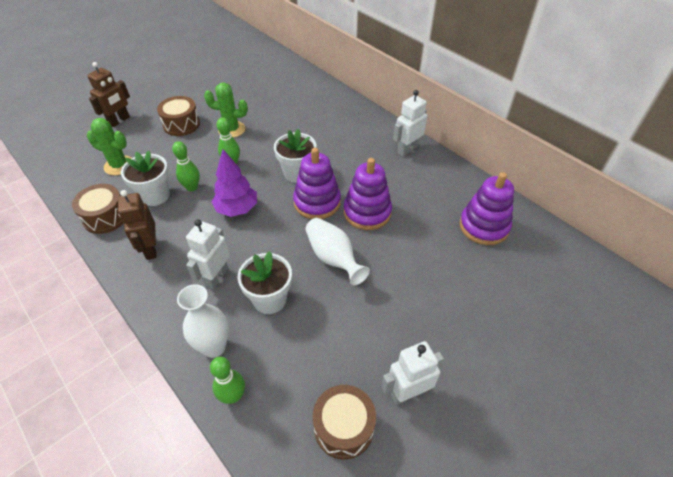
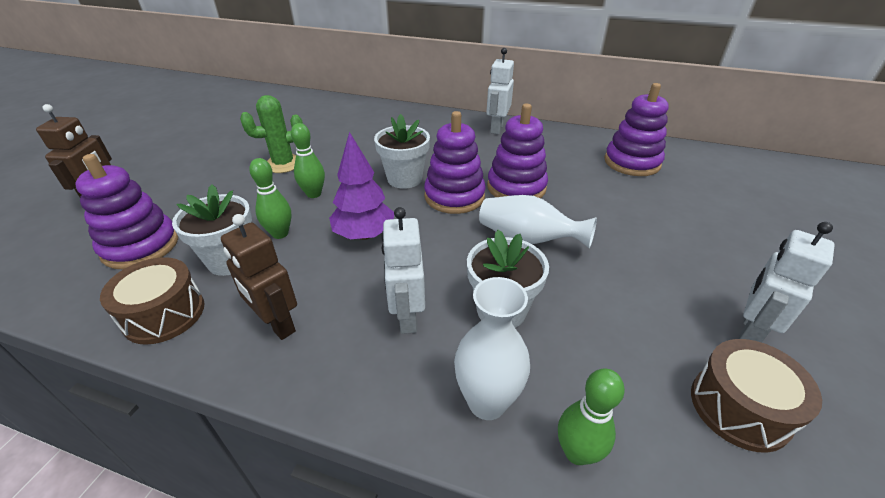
camera: 30 degrees left, 10 degrees down
green cactus [87,118,131,175] -> purple stacking toy [75,154,178,269]
brown drum [157,96,200,136] -> none

